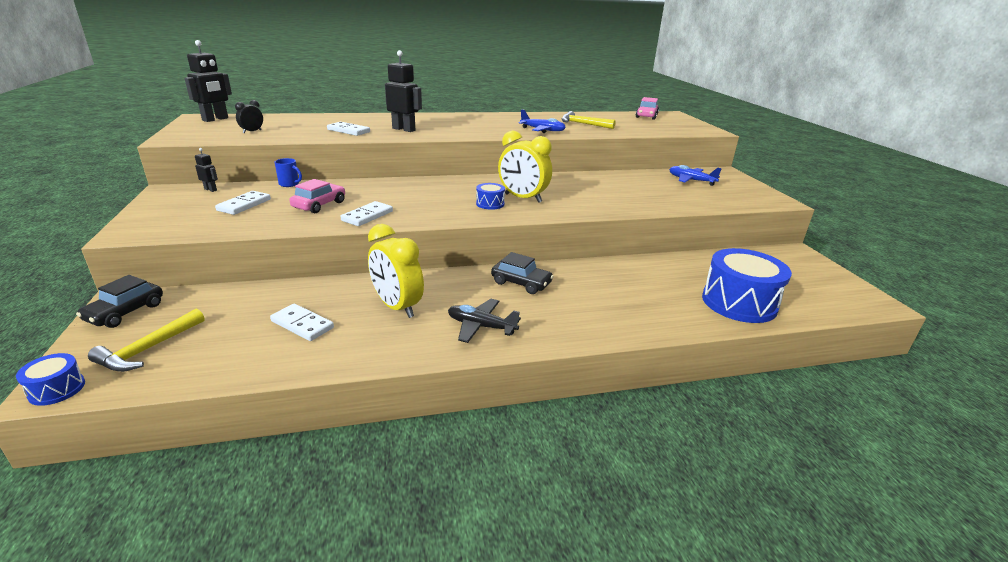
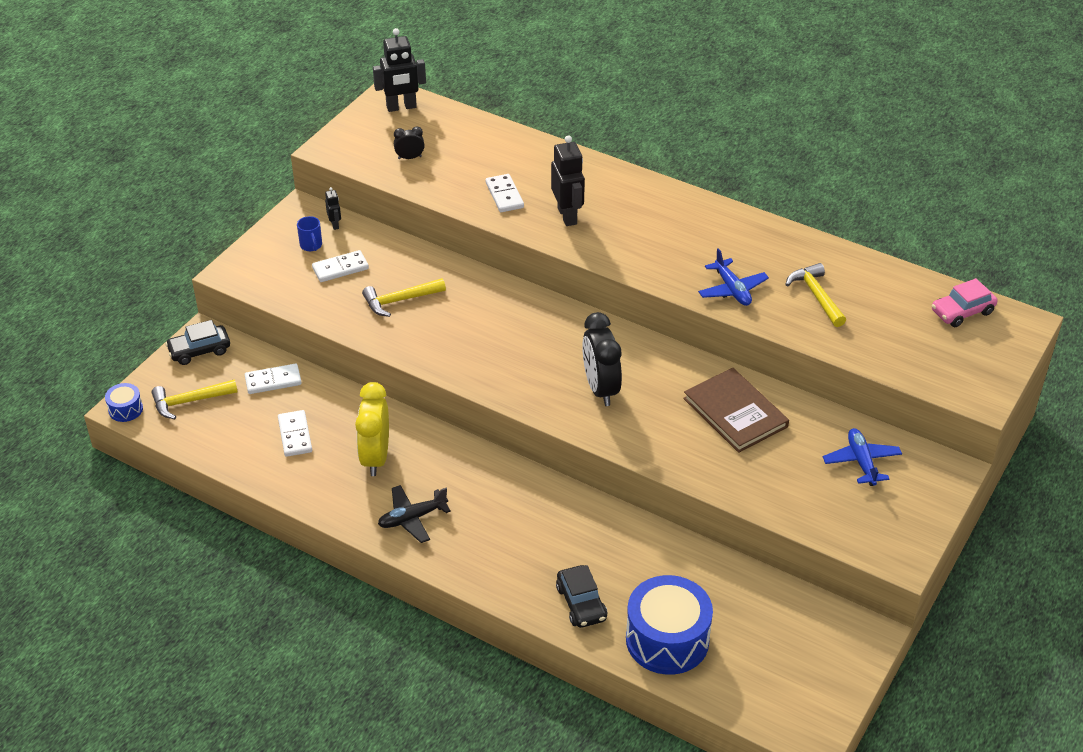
camera: 45 degrees right, 15 degrees up
blue mug [275,158,302,187] -> blue mug moved to [297,216,322,251]
pink car [289,179,345,213] -> yellow hammer [362,278,446,317]
white domino [340,201,393,226] -> white domino moved to [245,364,302,394]
black plane [448,299,521,343] -> black plane turned 90 degrees counterclockwise [378,485,451,543]
blue drum [476,183,505,210] -> none
black car [491,252,554,294] -> black car moved to [556,565,607,628]
yellow clock [498,130,552,203] -> black clock [582,312,622,406]
none -> brown book [683,368,789,453]

